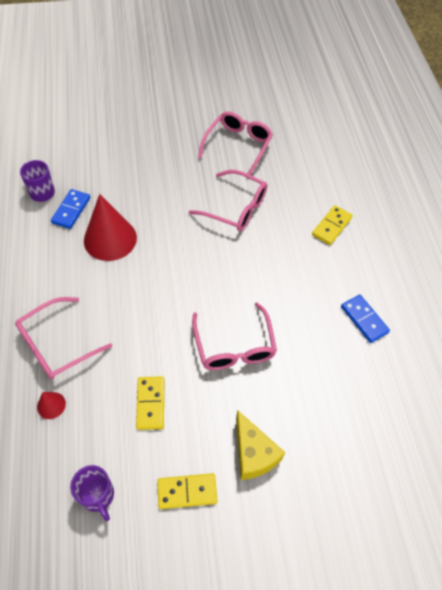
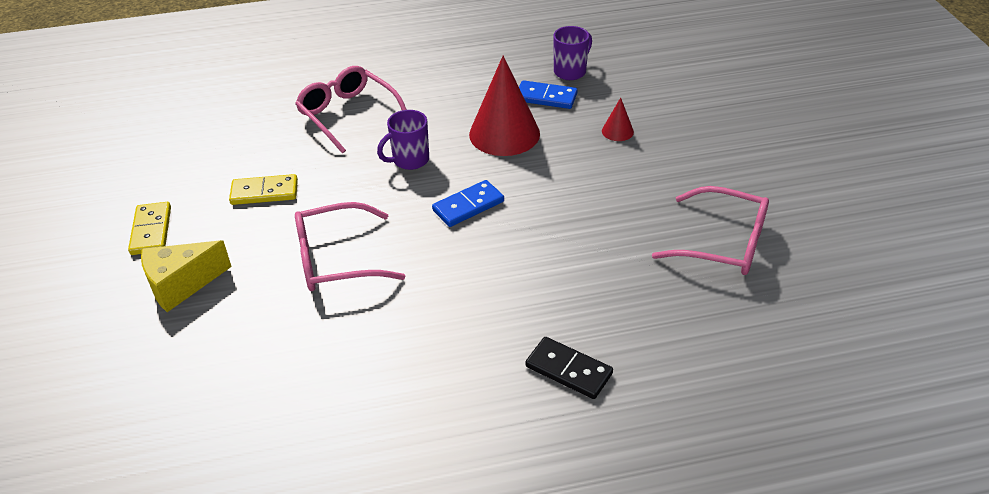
camera: 90 degrees right, 15 degrees down
red cone [37,392,66,419] -> red cone moved to [602,98,634,141]
purple mug [70,465,114,521] -> purple mug moved to [377,110,429,170]
pink glasses [189,170,267,231] -> none
yellow domino [312,205,353,245] -> black domino [525,337,613,399]
blue domino [341,295,390,343] -> blue domino moved to [432,180,504,227]

